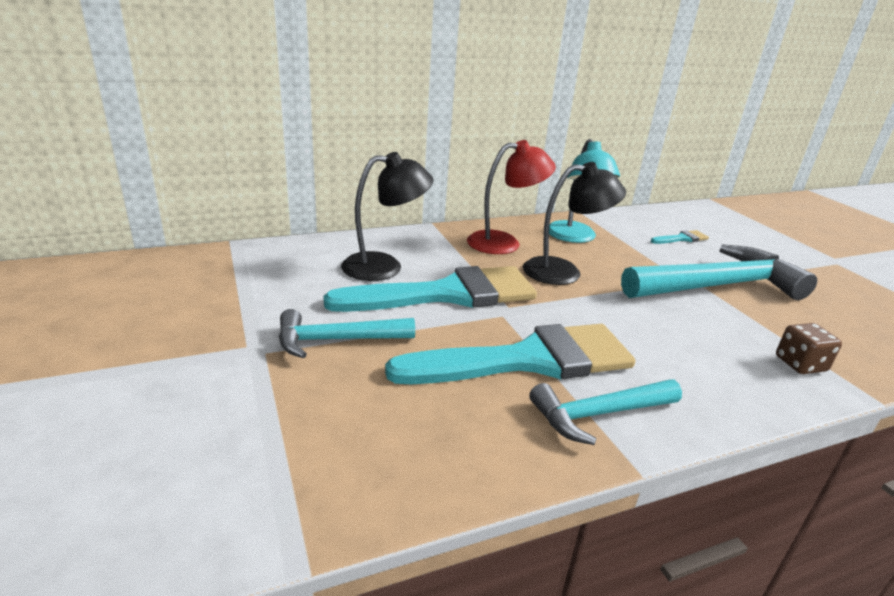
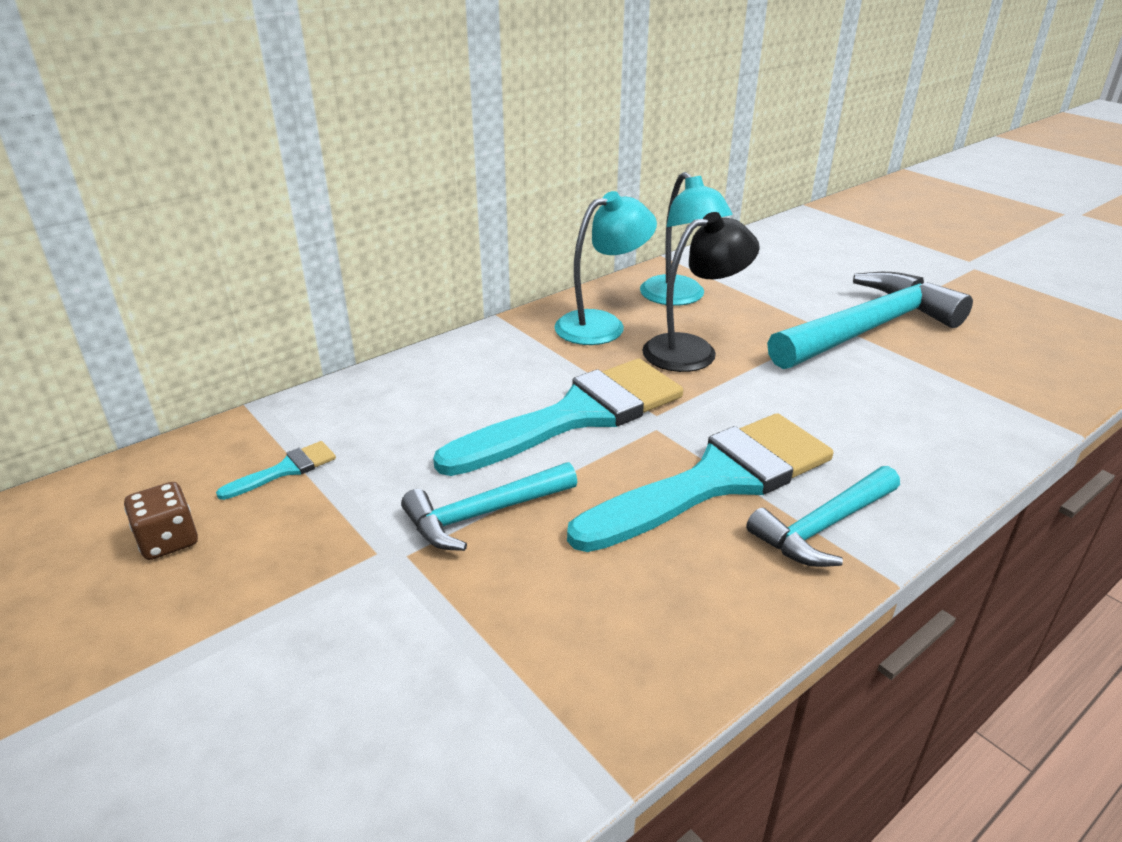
camera: 15 degrees left, 5 degrees up
black lamp [341,152,433,281] -> none
red lamp [467,140,556,254] -> turquoise lamp [554,191,657,345]
turquoise brush [651,230,709,244] -> turquoise brush moved to [216,441,336,500]
brown dice [776,323,842,374] -> brown dice moved to [124,482,198,560]

